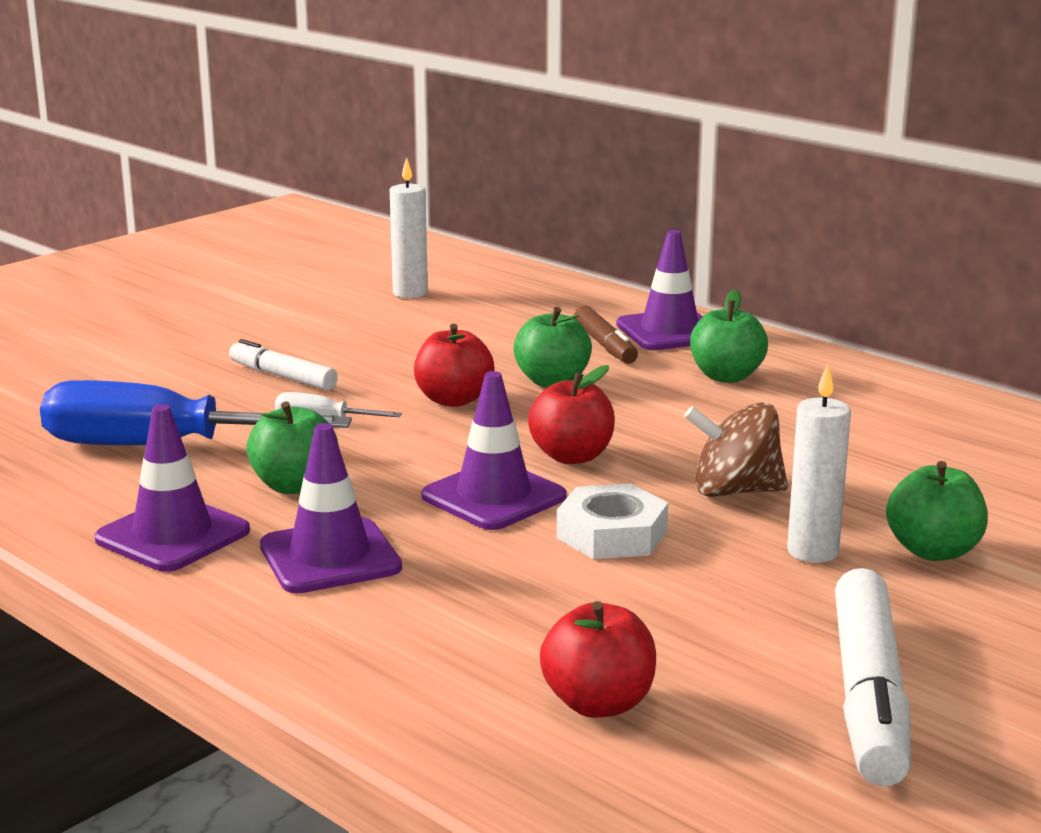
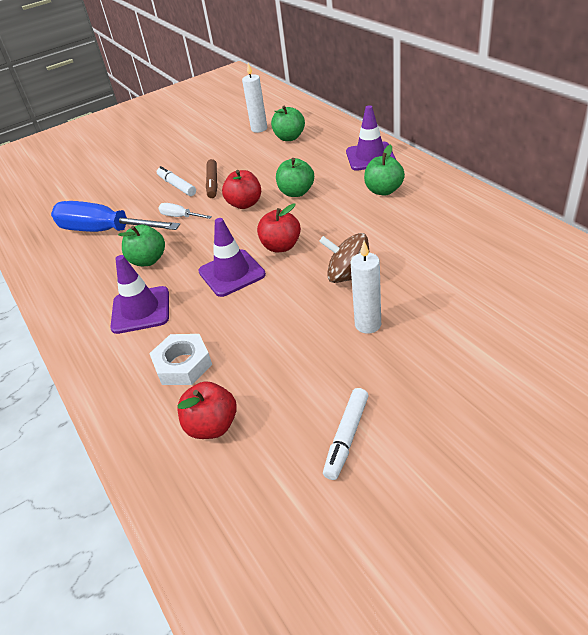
camera: 20 degrees right, 20 degrees up
purple traffic cone [94,404,250,572] -> none
white nut [557,483,668,559] -> white nut moved to [149,334,212,385]
brown marker [574,306,638,364] -> brown marker moved to [206,159,218,198]
white marker [835,568,911,787] -> white marker [323,388,368,480], size x0.59
green apple [886,461,988,561] -> green apple moved to [271,105,305,141]

